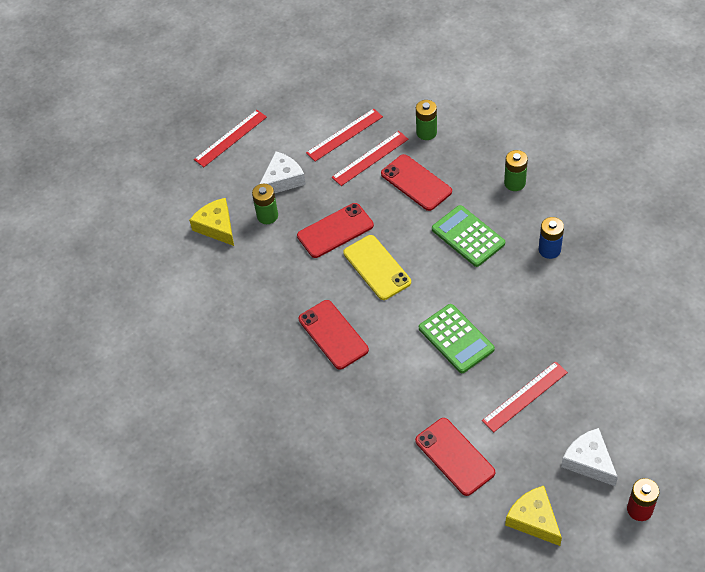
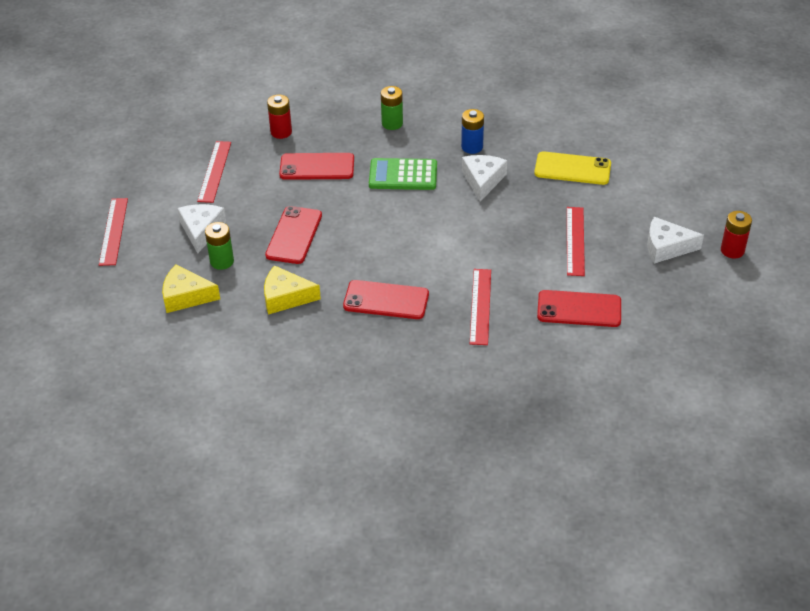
camera: 50 degrees left, 10 degrees down
red ruler [332,131,409,186] -> red ruler moved to [470,269,491,345]
yellow phone [343,235,411,300] -> yellow phone moved to [534,151,611,185]
green battery [416,100,437,140] -> red battery [267,95,292,139]
green calculator [419,304,495,373] -> none
yellow cheese [505,486,562,546] -> yellow cheese moved to [264,265,321,315]
none -> white cheese [462,155,507,202]

